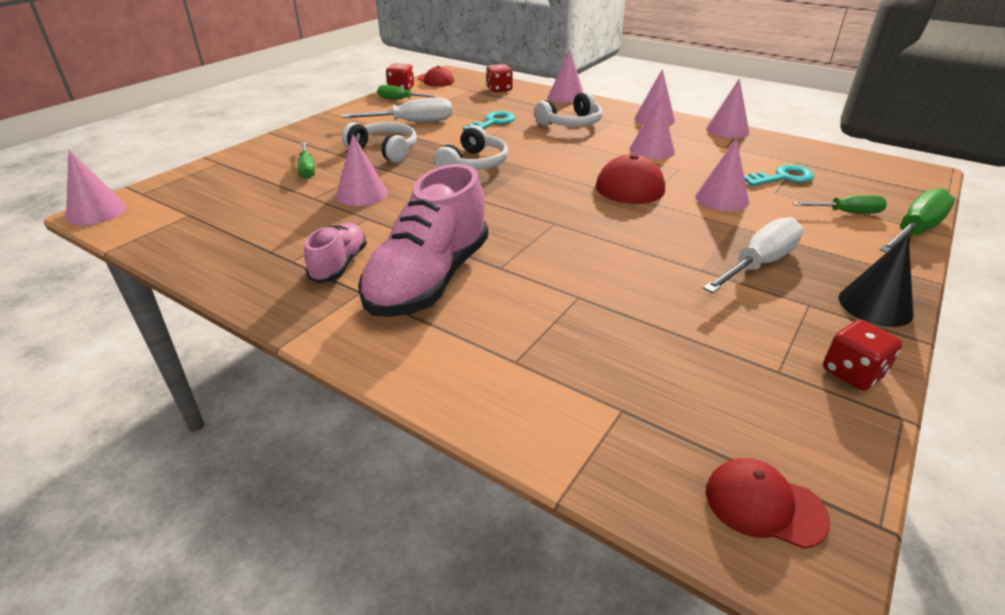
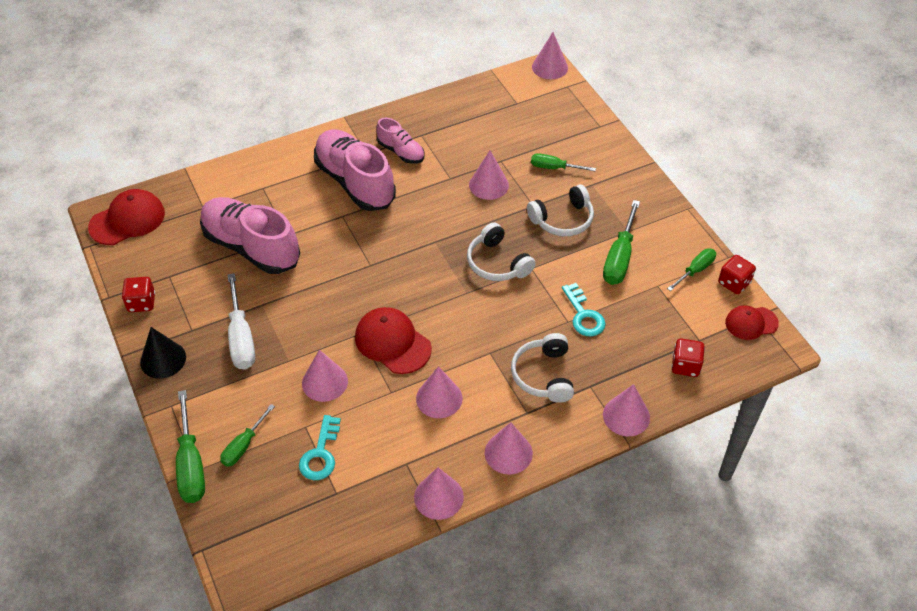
camera: 120 degrees right, 15 degrees up
white screwdriver [342,98,452,122] -> green screwdriver [603,200,640,285]
red cap [706,458,831,549] -> red cap [88,189,165,245], size x1.56
none -> pink shoe [200,197,300,274]

